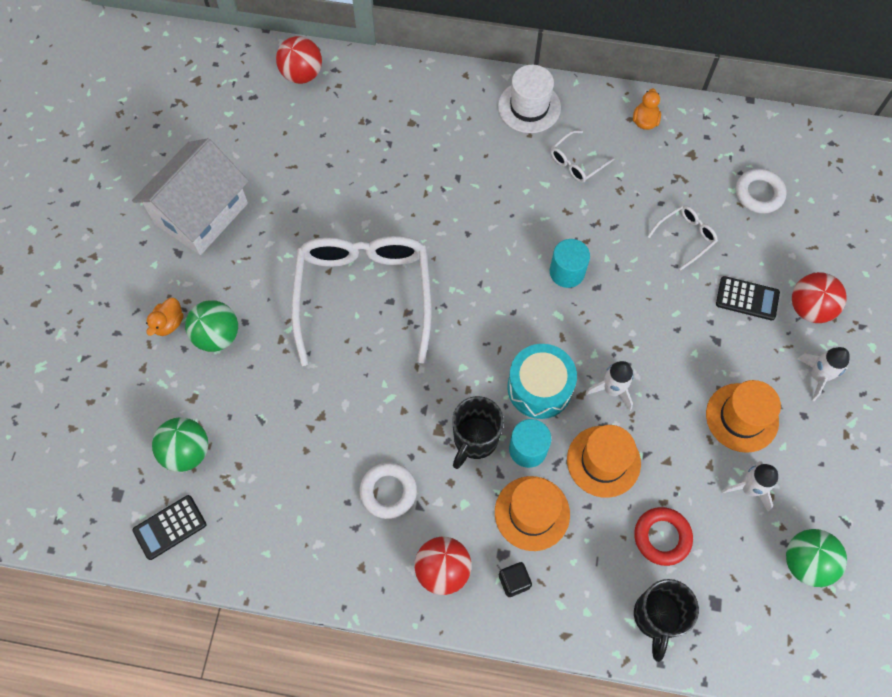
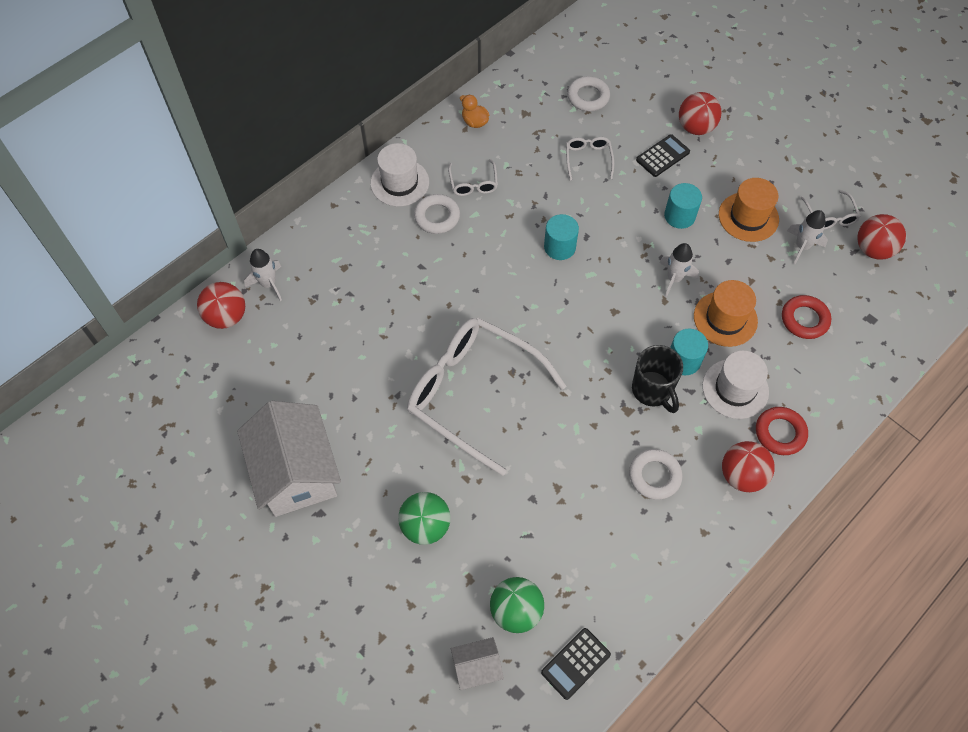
camera: 55 degrees left, 5 degrees down
black calculator [132,495,206,560] -> black calculator turned 45 degrees clockwise [541,628,611,700]
orange duck [146,298,184,336] -> none
orange hat [495,476,570,551] -> white hat [702,351,769,419]
black cube [499,562,532,597] -> red ring [756,407,808,455]
turquoise drum [507,344,577,419] -> none
black mug [634,579,699,662] -> none
green ball [786,529,847,587] -> red ball [857,214,906,260]
white rocket [797,347,850,401] -> white rocket moved to [244,249,282,301]
none -> white ring [414,194,460,234]
none -> white house [451,637,504,690]
none -> turquoise cylinder [664,183,702,229]
none -> white glasses [801,190,861,230]

